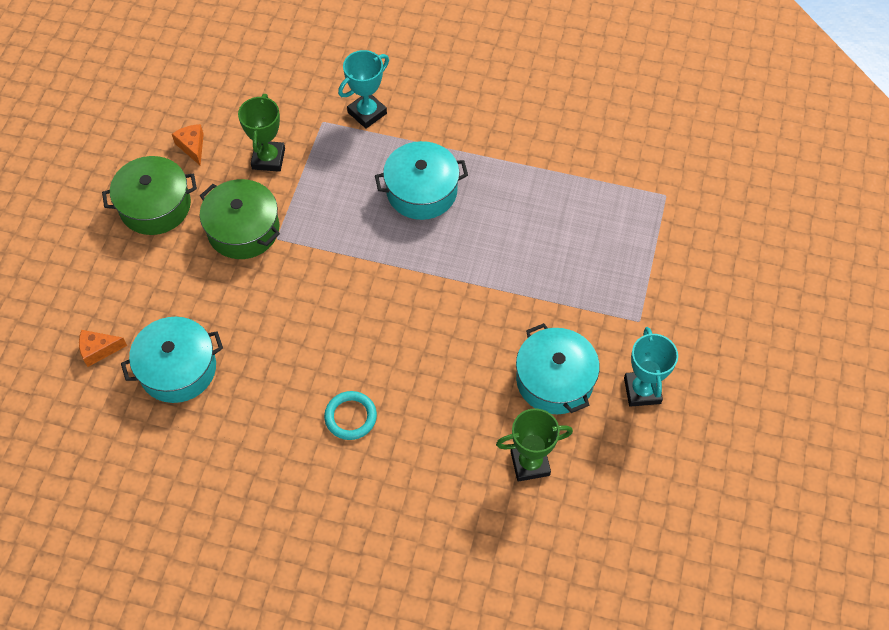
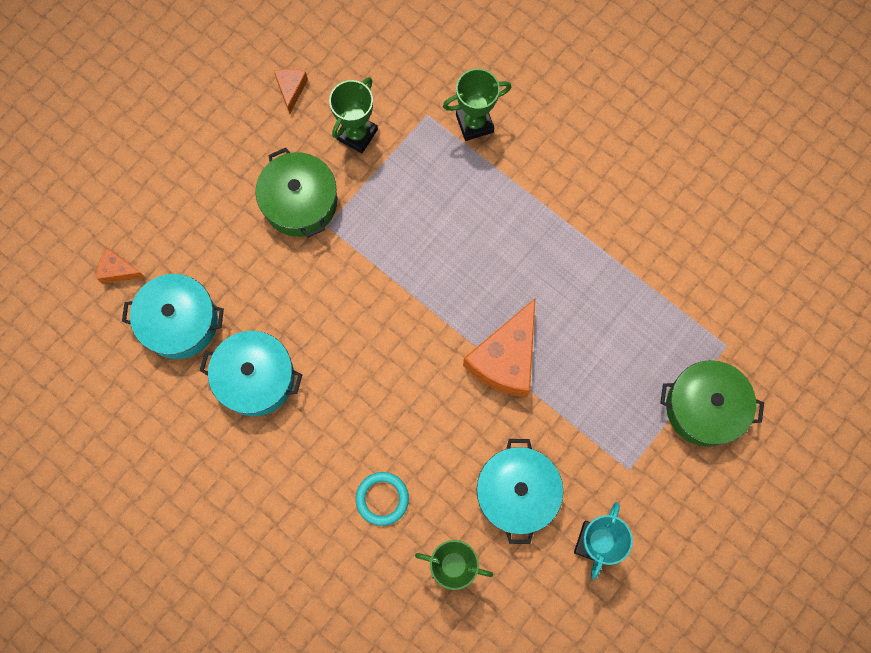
camera: 25 degrees right, 15 degrees up
green pot [102,156,197,235] -> green pot moved to [660,360,764,447]
turquoise ring [324,391,377,440] -> turquoise ring moved to [356,472,409,526]
turquoise trophy [338,50,389,129] -> green trophy [443,69,511,141]
turquoise pot [375,141,468,220] -> turquoise pot moved to [200,331,303,416]
none -> orange cheese [463,299,535,397]

